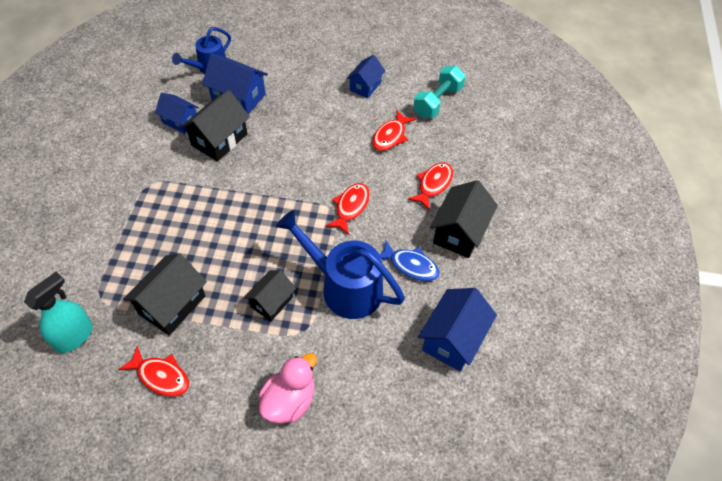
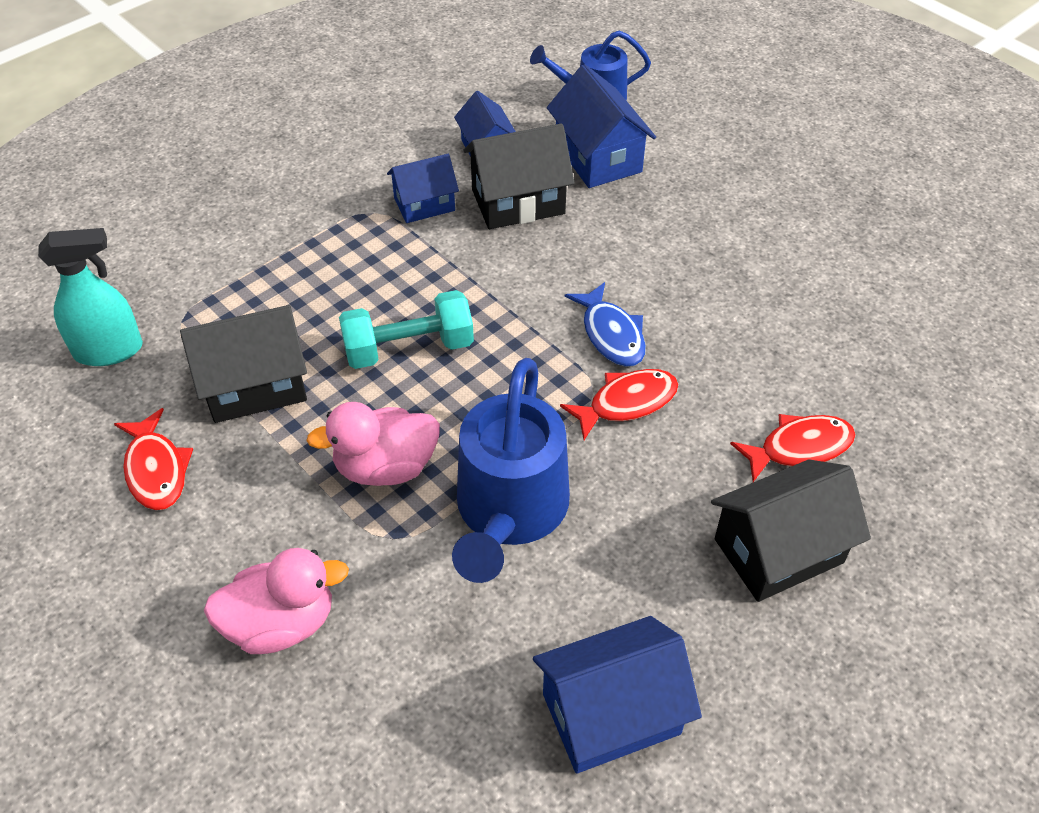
camera: 40 degrees right, 5 degrees down
black house [244,270,296,321] -> pink duck [306,402,440,486]
blue watering can [276,210,405,319] -> blue watering can turned 150 degrees counterclockwise [452,358,570,583]
blue house [346,55,385,98] -> blue house moved to [387,154,459,223]
red fish [372,110,416,151] -> none
blue fish [379,240,440,281] -> blue fish moved to [564,282,646,367]
turquoise dumbbell [413,66,466,118] -> turquoise dumbbell moved to [339,290,474,369]

